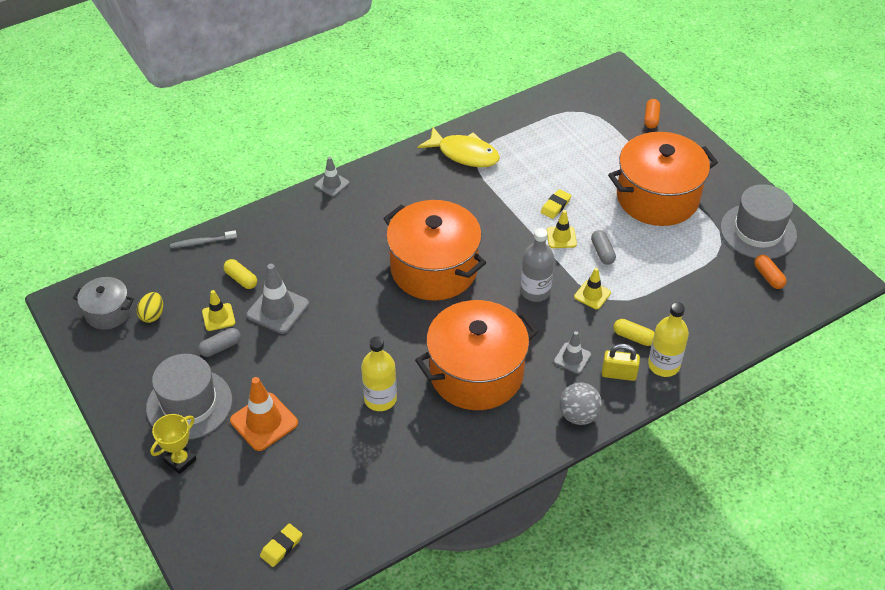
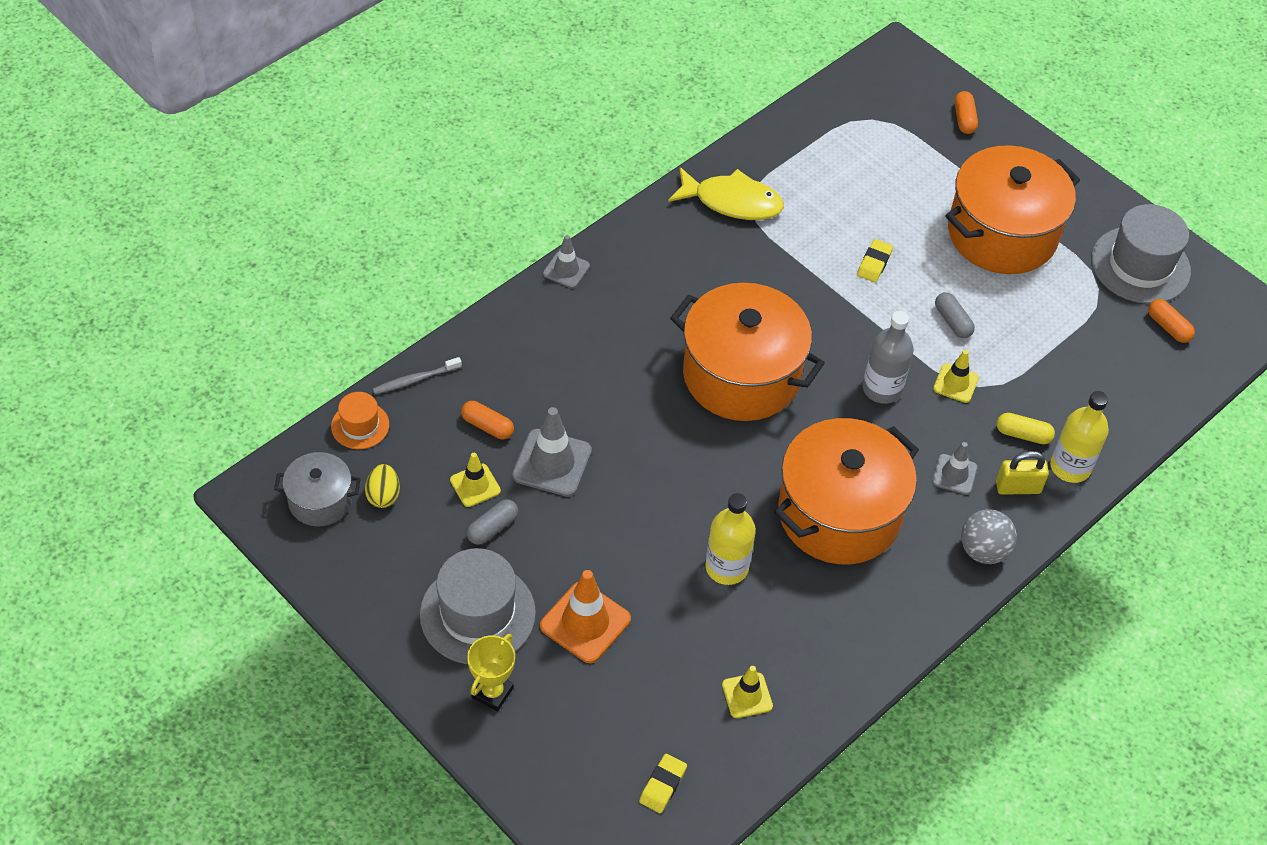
camera: 15 degrees left, 5 degrees up
yellow capsule [224,259,257,289] -> orange capsule [461,401,514,439]
yellow traffic cone [547,210,577,248] -> yellow traffic cone moved to [722,666,773,718]
none -> orange hat [331,392,389,449]

